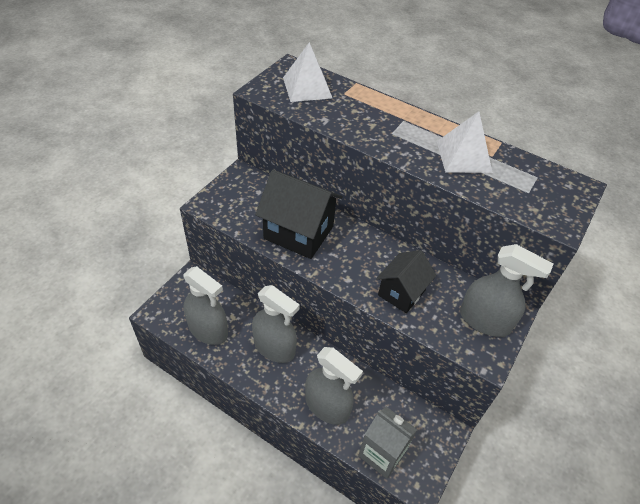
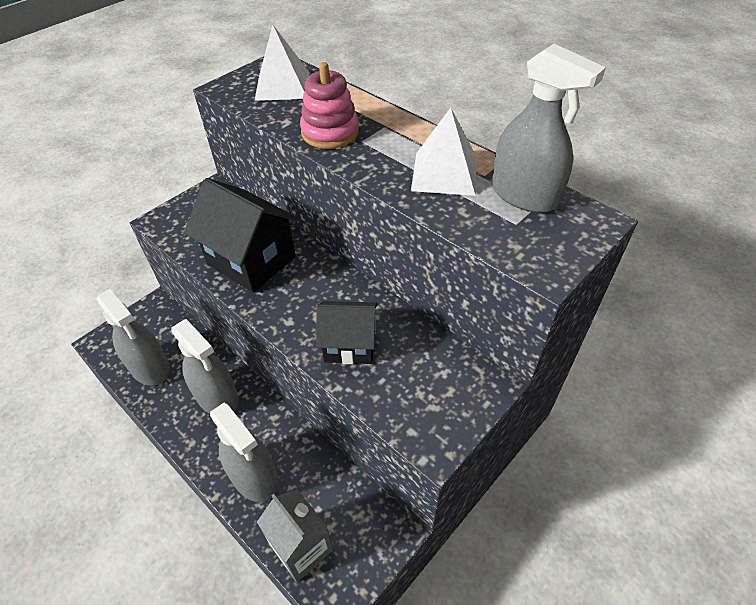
camera: 15 degrees right, 0 degrees up
black house [376,250,436,313] -> black house turned 45 degrees clockwise [316,301,378,364]
grey spray bottle [460,244,554,337] -> grey spray bottle moved to [492,44,606,213]
none -> pink stacking toy [300,62,359,149]

